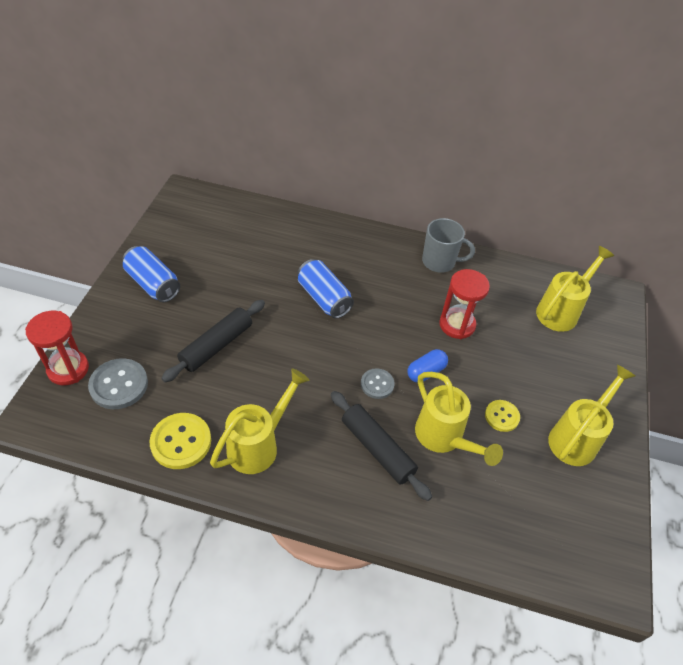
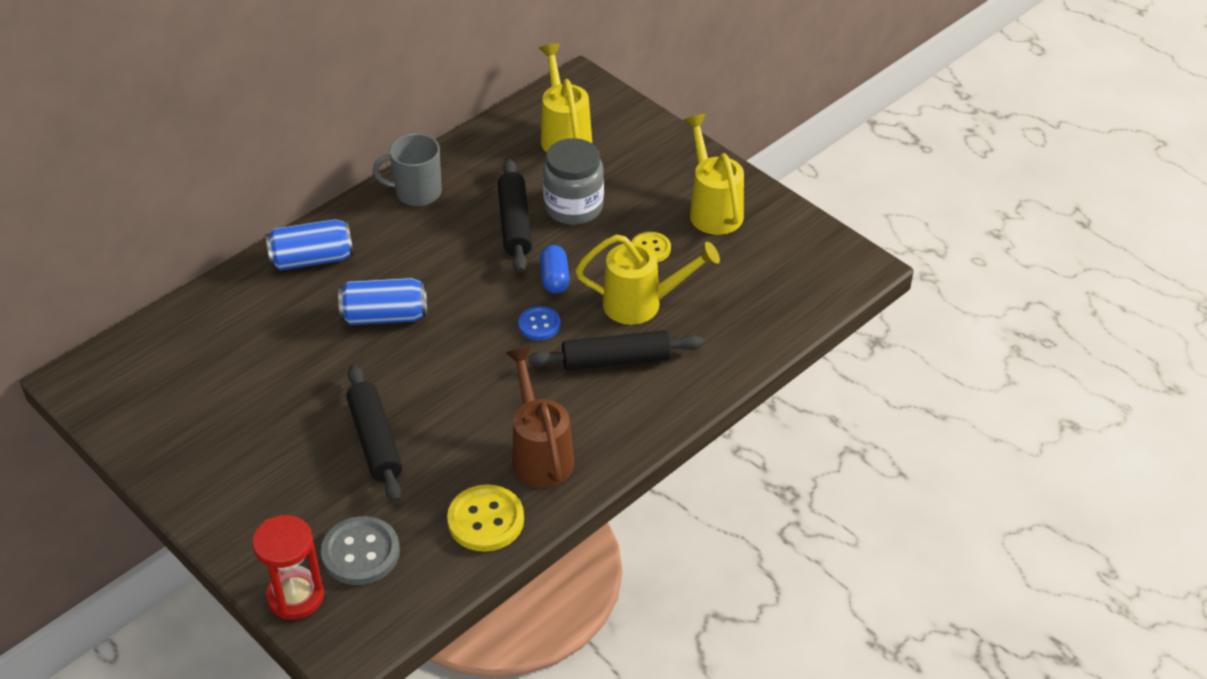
camera: 55 degrees left, 5 degrees down
blue can [122,246,180,302] -> blue can moved to [266,219,354,270]
yellow watering can [210,368,309,474] -> brown watering can [505,347,574,488]
grey button [361,368,394,399] -> blue button [518,306,561,340]
grey mug [422,218,475,273] -> grey mug turned 135 degrees counterclockwise [373,133,442,206]
red hourglass [439,269,490,339] -> black rolling pin [498,159,532,273]
none -> grey jar [543,138,604,225]

